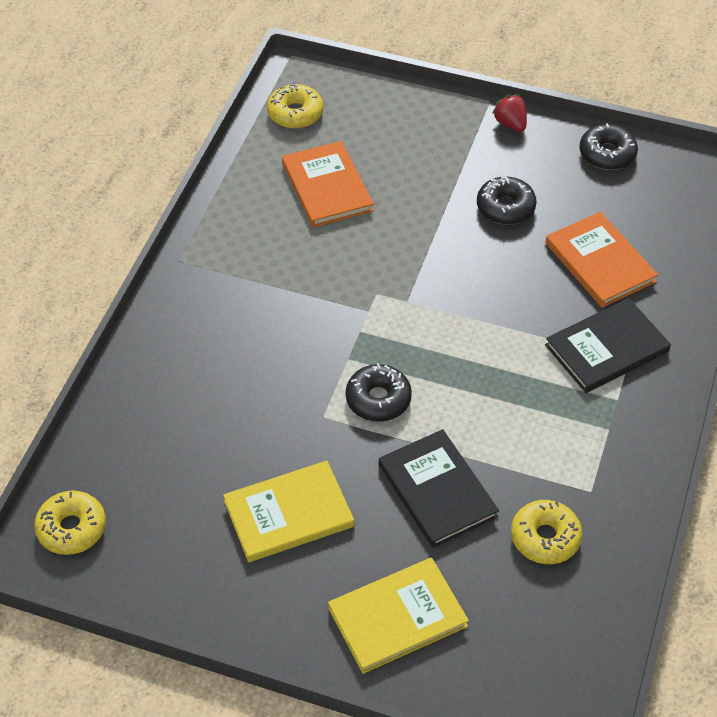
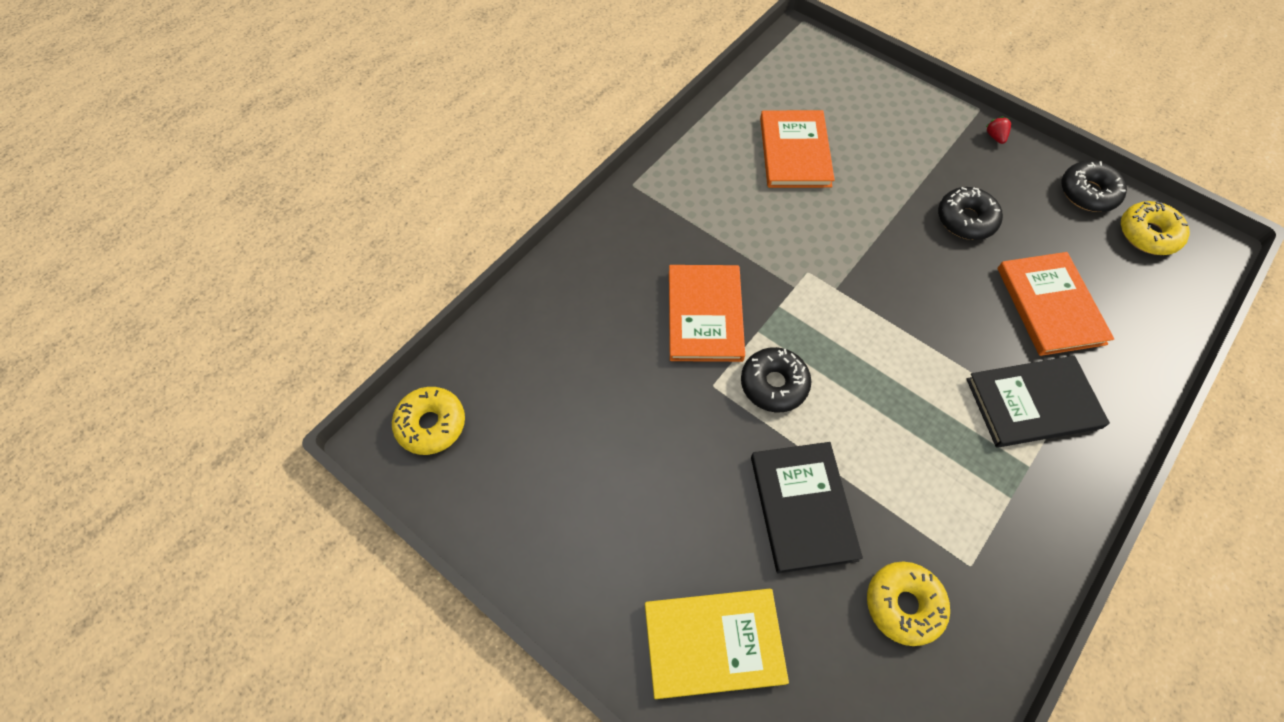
camera: 20 degrees right, 10 degrees up
yellow book [223,461,354,562] -> none
yellow donut [267,84,323,129] -> yellow donut moved to [1121,201,1190,255]
red strawberry [492,94,527,132] -> red strawberry [986,116,1011,144], size x0.67
none -> orange book [669,265,745,362]

